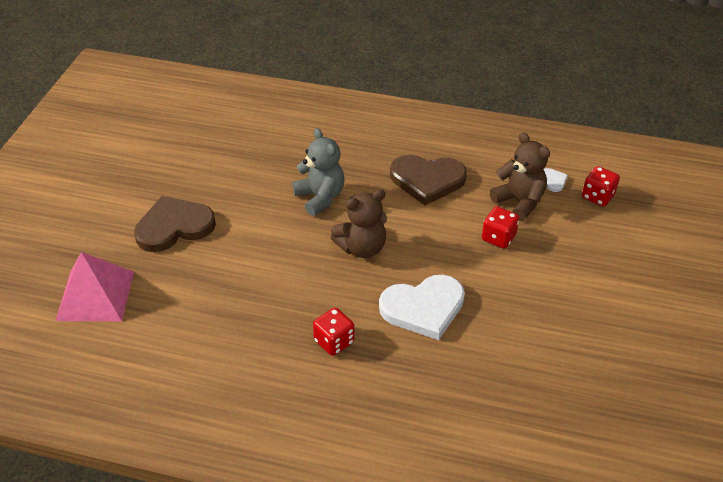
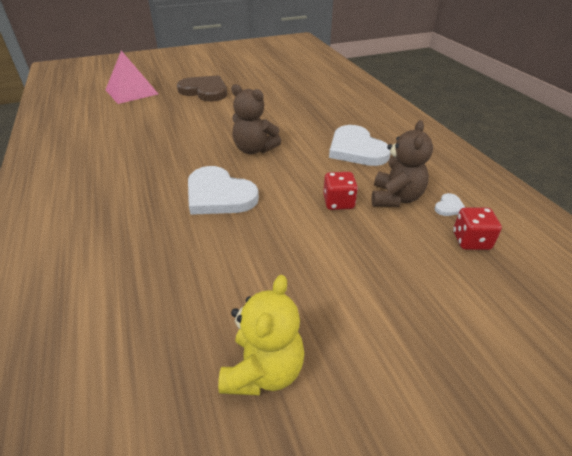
camera: 55 degrees right, 5 degrees down
grey teddy bear [292,128,345,216] -> none
red dice [313,308,354,356] -> none
brown heart [390,155,467,205] -> white heart [329,125,391,166]
none -> yellow teddy bear [218,275,305,396]

